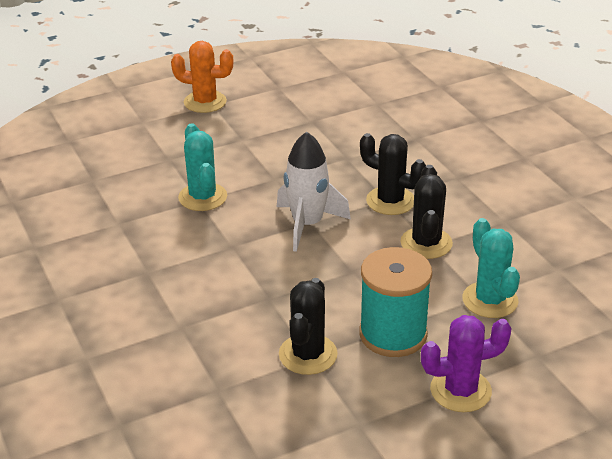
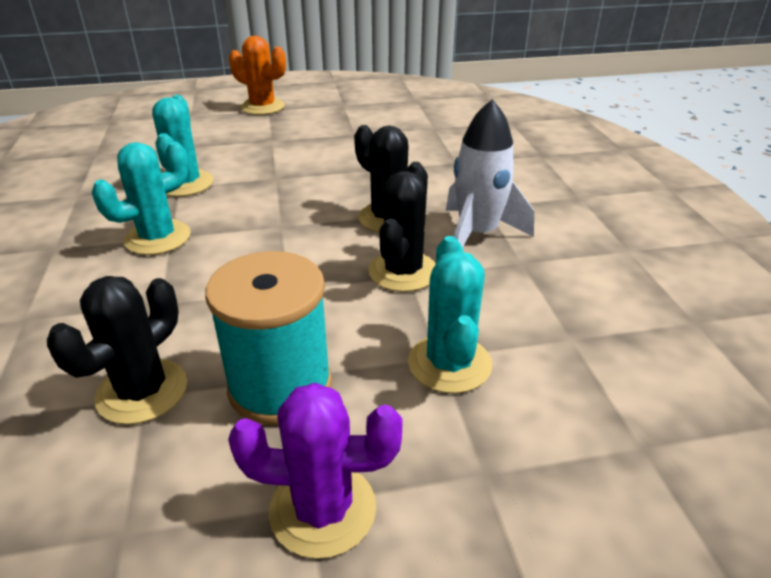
camera: 15 degrees right, 0 degrees up
white rocket [277,132,351,252] -> white rocket moved to [446,99,534,248]
none -> turquoise cactus [91,142,191,255]

